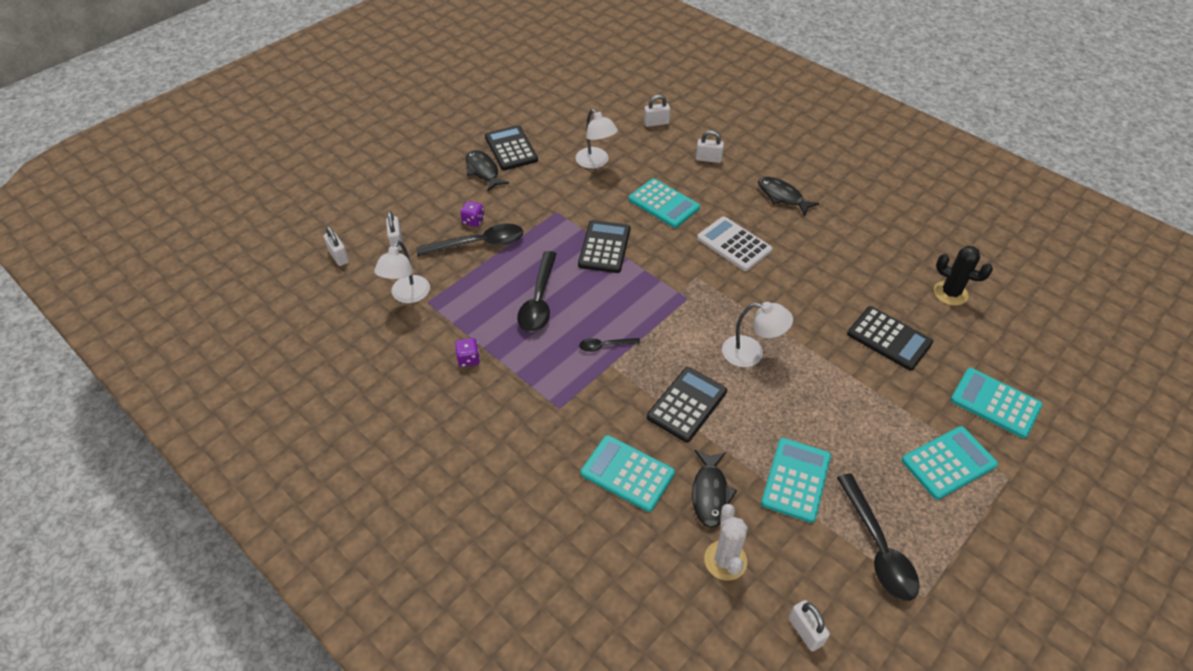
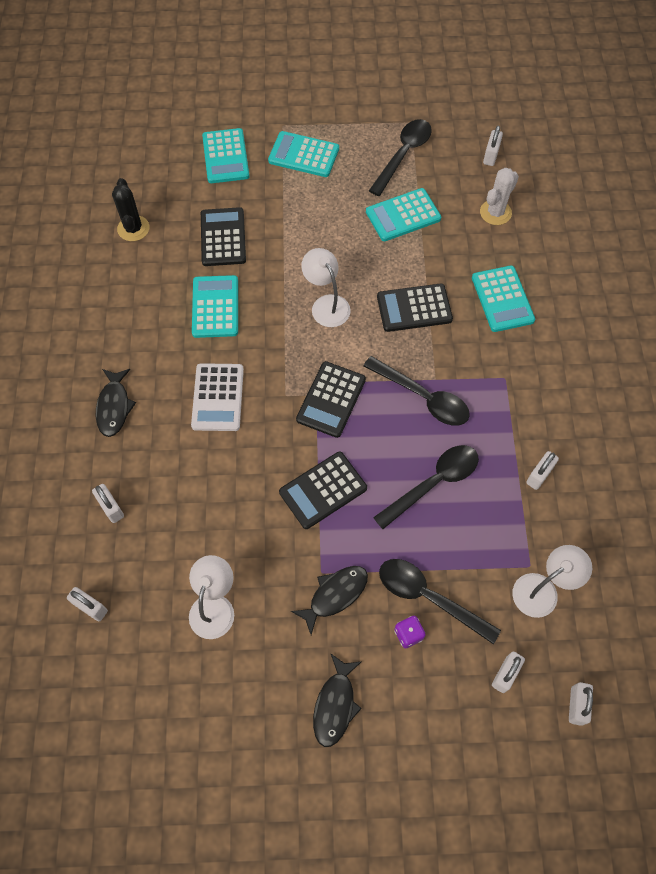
camera: 135 degrees left, 15 degrees up
purple dice [455,338,480,367] -> white padlock [526,451,559,490]
black calculator [485,125,538,170] -> black calculator moved to [296,361,366,438]
black spoon [579,338,640,352] -> black spoon [363,356,470,426], size x1.94
turquoise calculator [629,178,700,228] -> turquoise calculator moved to [192,275,238,338]
black fish [692,450,737,528] -> black fish moved to [291,566,368,635]

